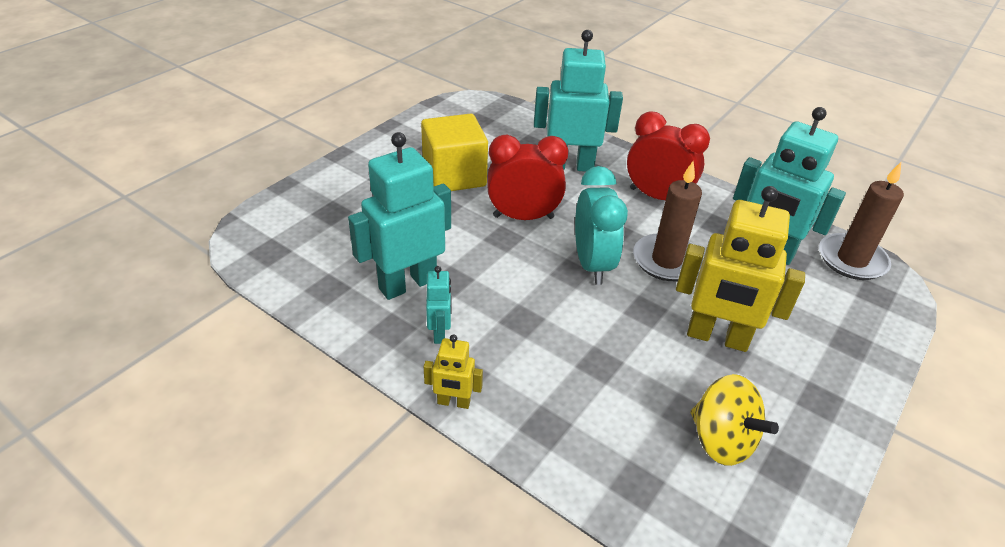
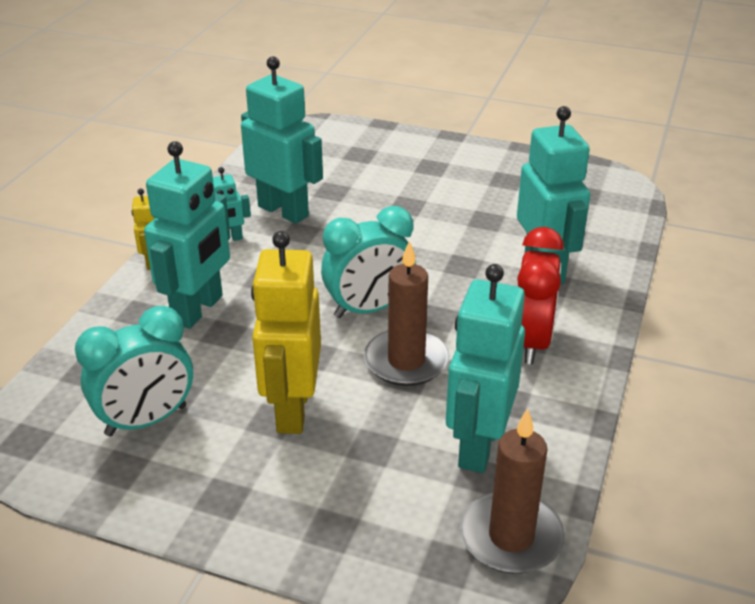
camera: 75 degrees right, 5 degrees down
yellow cube [421,113,488,191] -> none
red clock [487,135,569,220] -> none
yellow spinning top [691,374,779,466] -> turquoise clock [75,306,193,436]
none -> turquoise robot [144,141,230,329]

